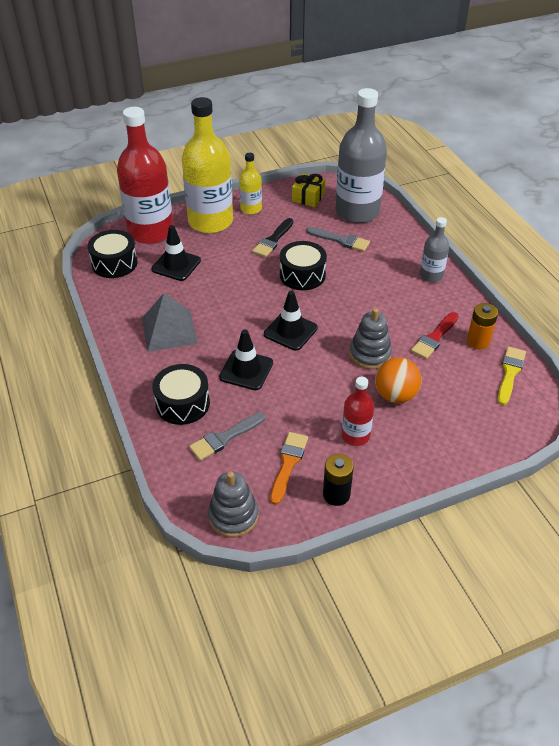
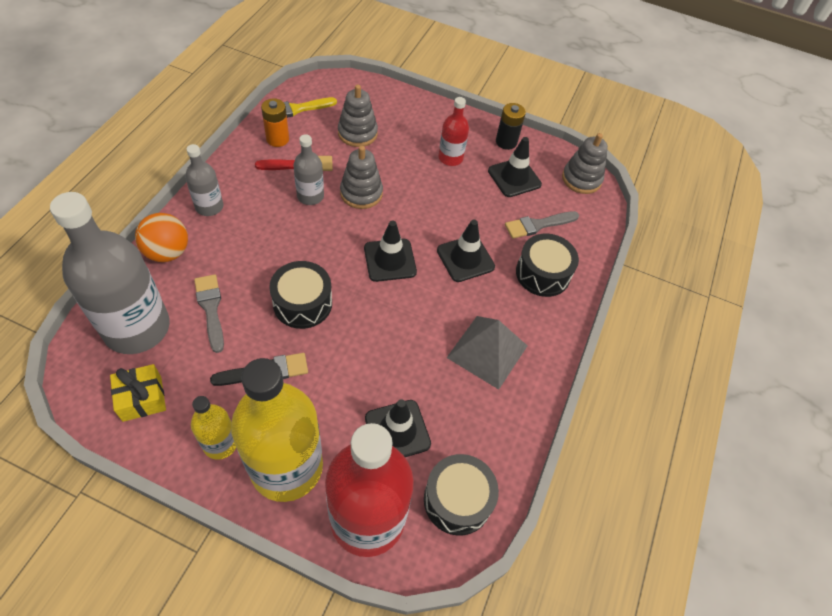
camera: 140 degrees left, 10 degrees up
grey brush [189,413,265,461] -> grey brush turned 150 degrees clockwise [505,211,579,239]
orange brush [270,432,308,505] -> black traffic cone [488,137,542,197]
orange ball [375,357,421,403] -> orange ball moved to [135,213,188,262]
none -> grey bottle [294,134,324,205]
none -> grey stacking toy [338,85,378,147]

